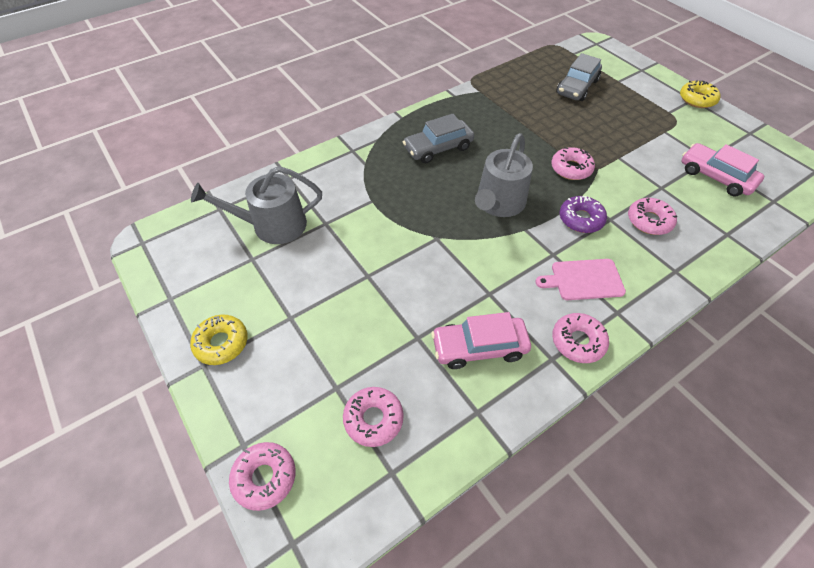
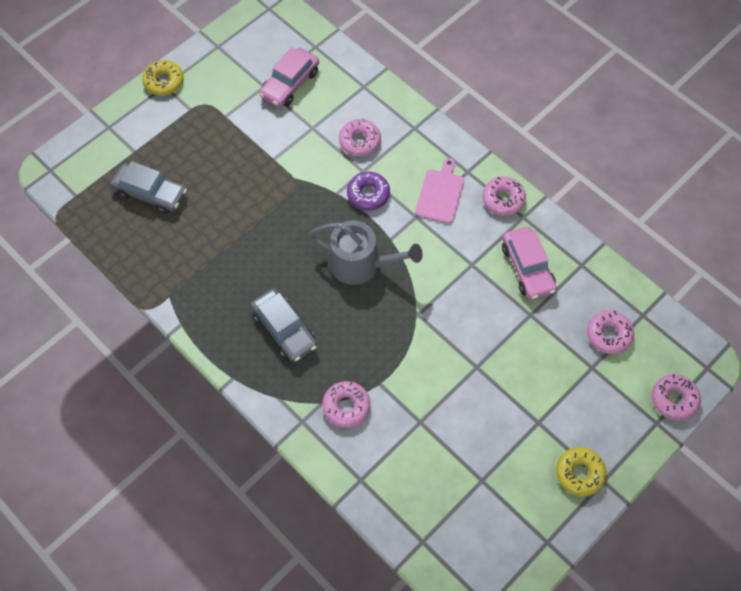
camera: 100 degrees left, 10 degrees up
grey watering can [191,166,322,244] -> none
pink cutting board [535,259,626,300] -> pink cutting board turned 150 degrees counterclockwise [415,158,464,224]
pink donut [551,147,595,180] -> pink donut moved to [322,381,370,428]

